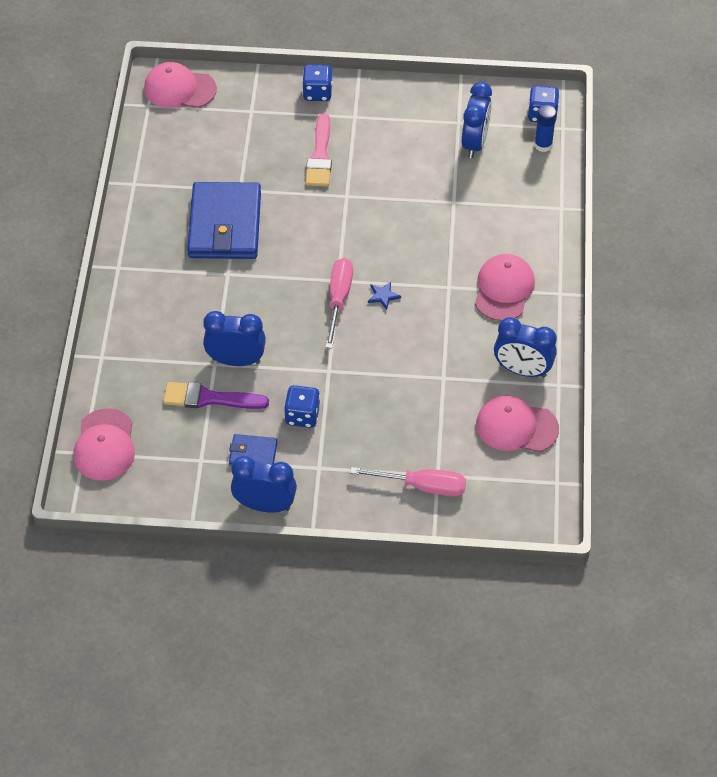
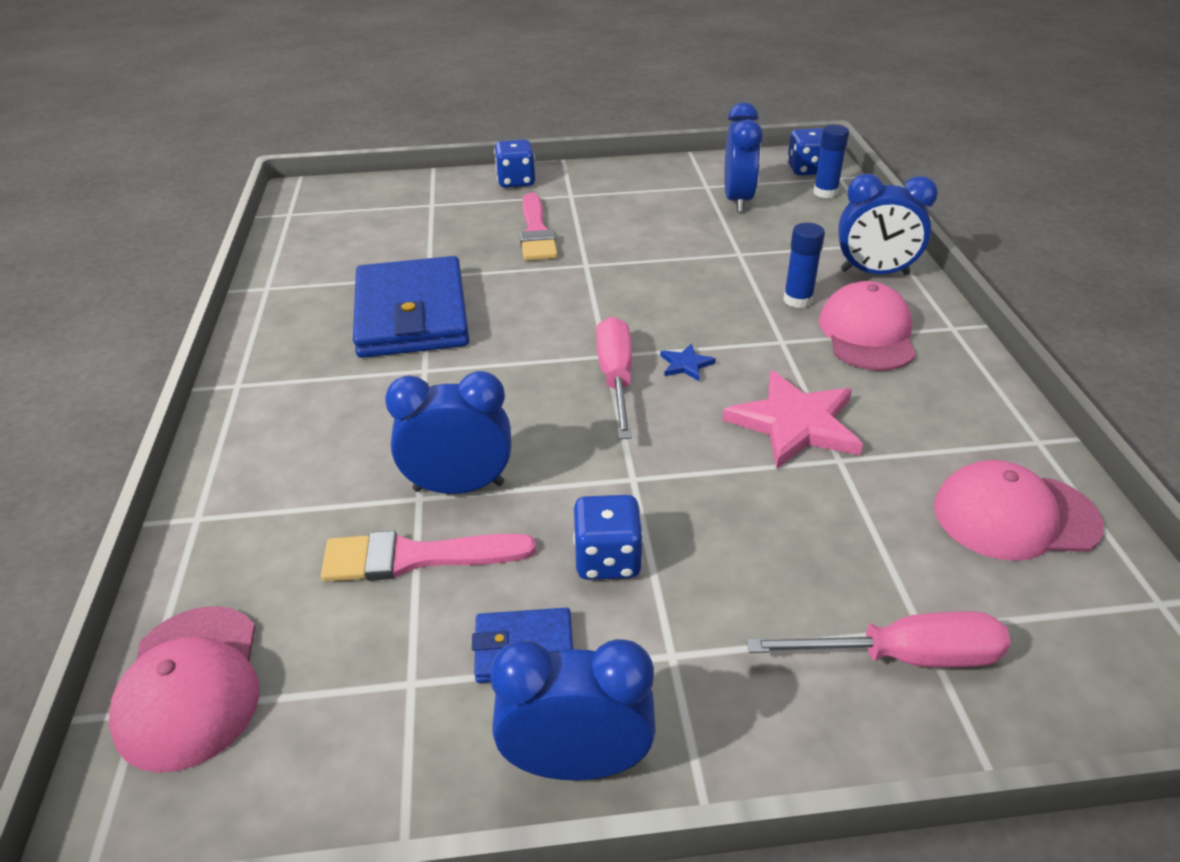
camera: 10 degrees left, 15 degrees down
pink cap [144,62,217,108] -> none
purple brush [163,382,269,409] -> pink brush [321,530,536,582]
blue clock [494,317,557,377] -> blue clock moved to [838,173,938,275]
none -> pink star [722,371,863,469]
none -> blue glue stick [783,223,825,308]

